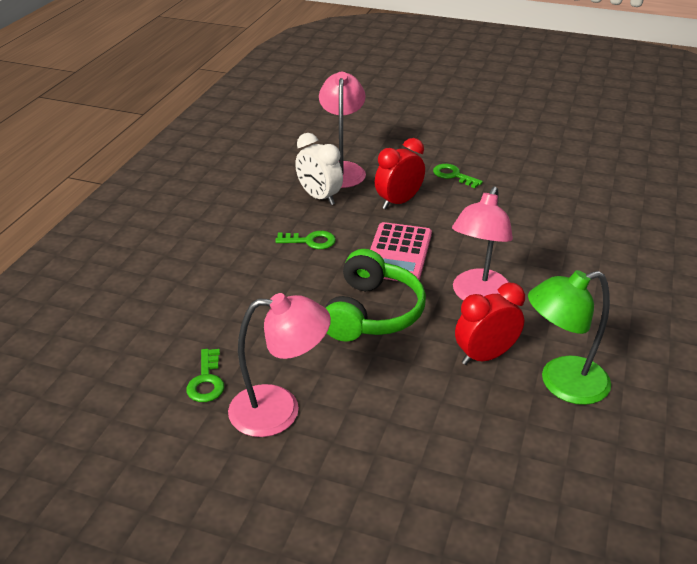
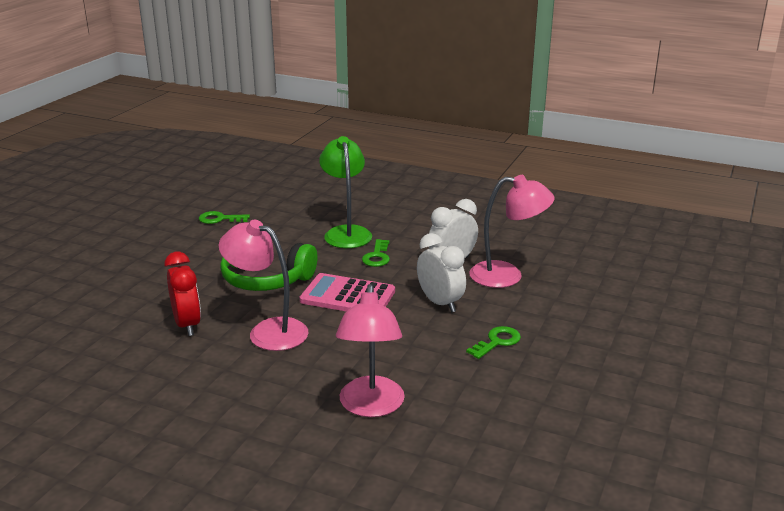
camera: 95 degrees right, 10 degrees down
pink lamp [228,293,331,437] -> pink lamp moved to [336,284,405,417]
red clock [375,138,425,209] -> white clock [417,233,466,312]
green lamp [528,270,611,405] -> green lamp moved to [319,136,372,248]

